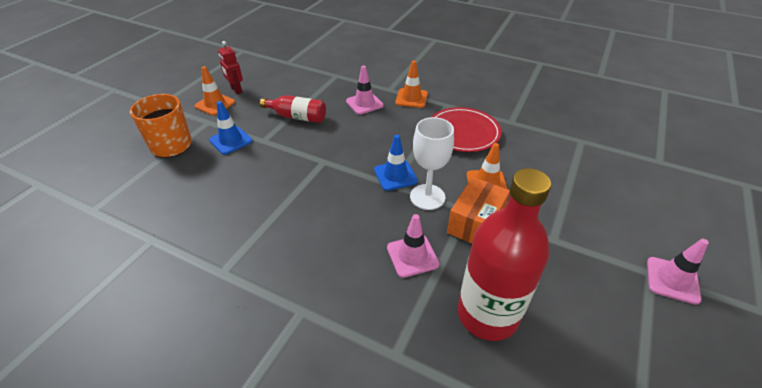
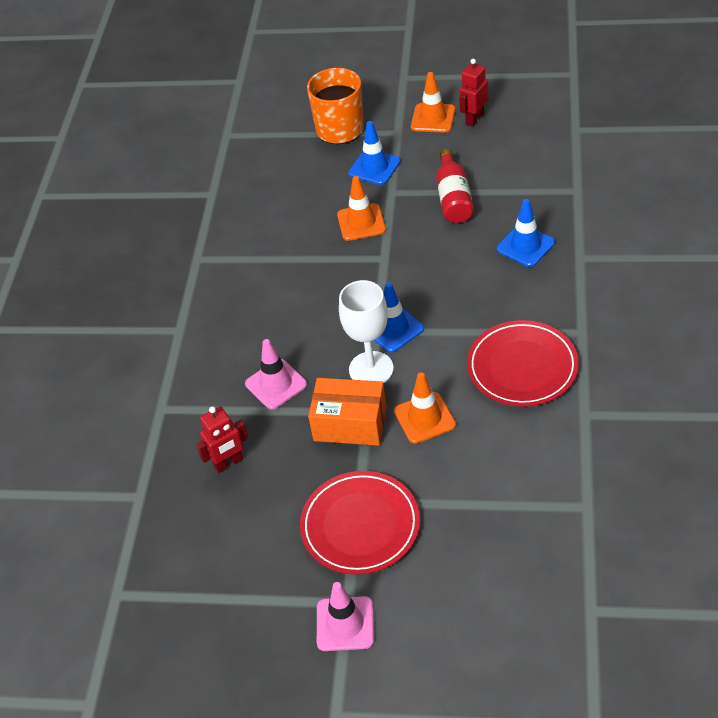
camera: 75 degrees right, 5 degrees up
pink traffic cone [346,65,384,115] -> blue traffic cone [497,199,555,267]
orange traffic cone [395,61,428,108] -> orange traffic cone moved to [337,176,386,241]
red bottle [458,168,551,341] -> red robot [196,406,248,473]
none -> red plate [300,471,420,575]

